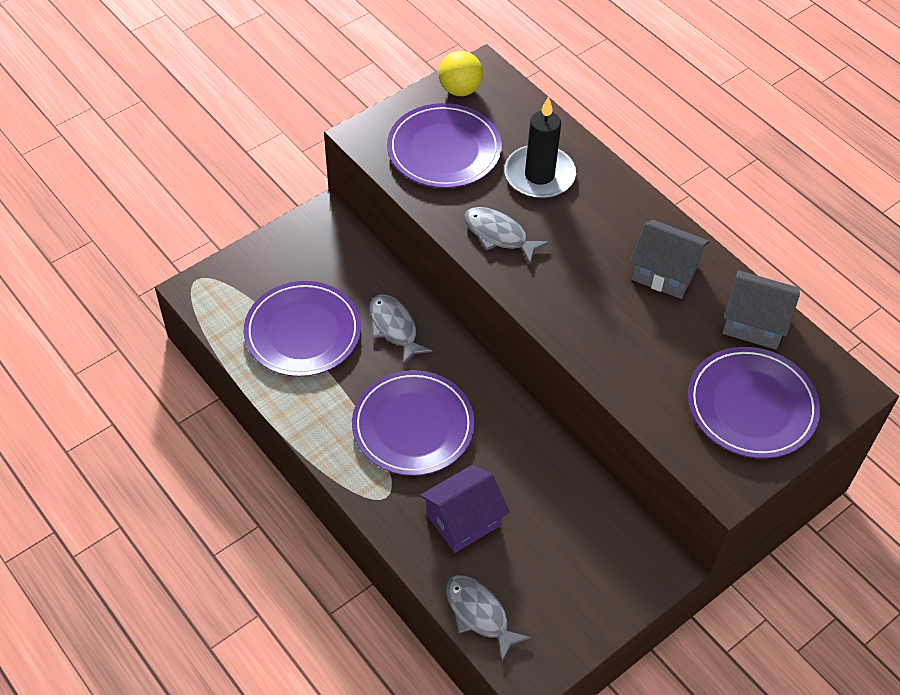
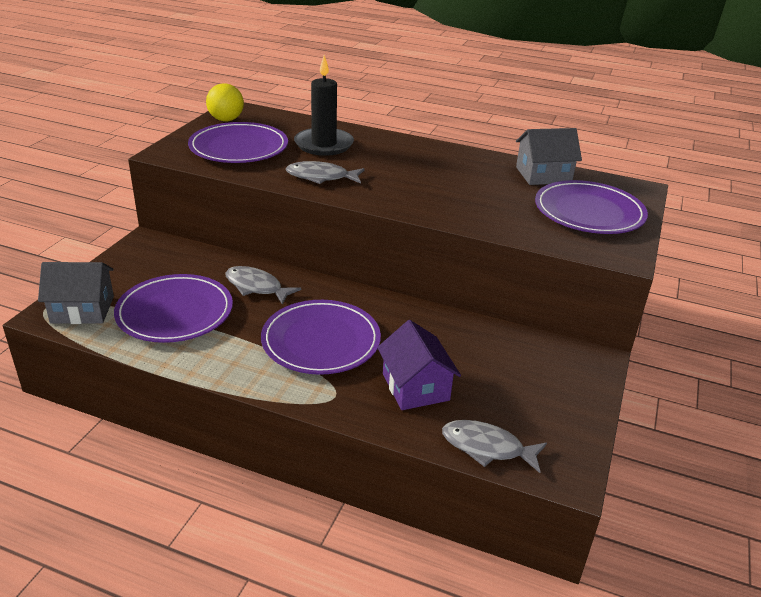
camera: 30 degrees left, 20 degrees down
purple house [420,465,510,553] -> purple house turned 45 degrees counterclockwise [377,320,461,410]
grey house [630,220,710,299] -> grey house moved to [38,262,114,324]

